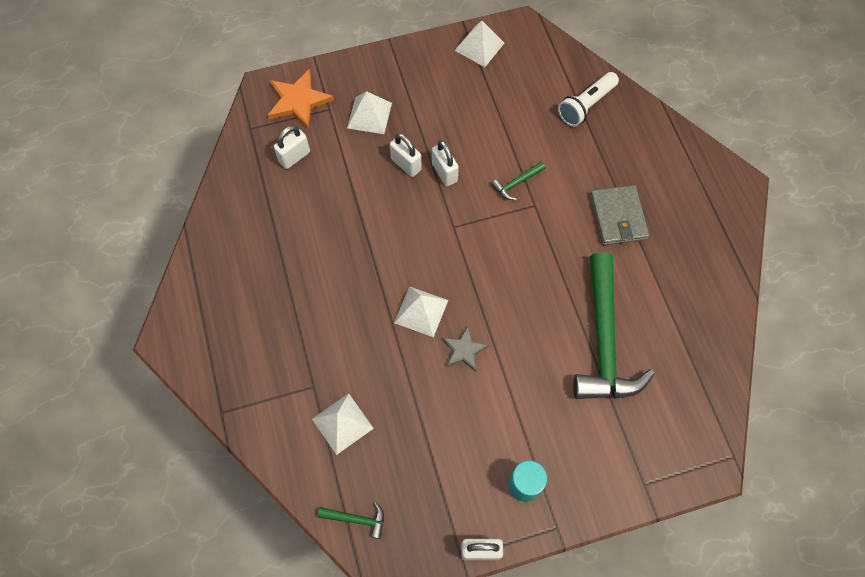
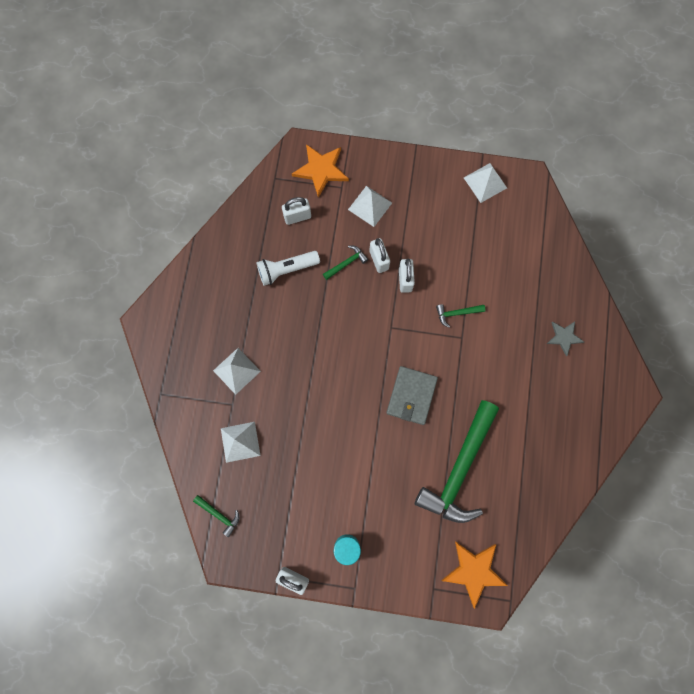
camera: 25 degrees right, 10 degrees up
white pyramid [394,286,448,337] -> white pyramid moved to [213,348,261,395]
grey star [442,326,489,371] -> grey star moved to [547,322,584,356]
white flashlight [558,72,619,127] -> white flashlight moved to [256,251,320,286]
grey wallet [590,185,649,245] -> grey wallet moved to [386,366,438,425]
none -> green hammer [323,245,368,280]
none -> orange star [442,541,508,609]

